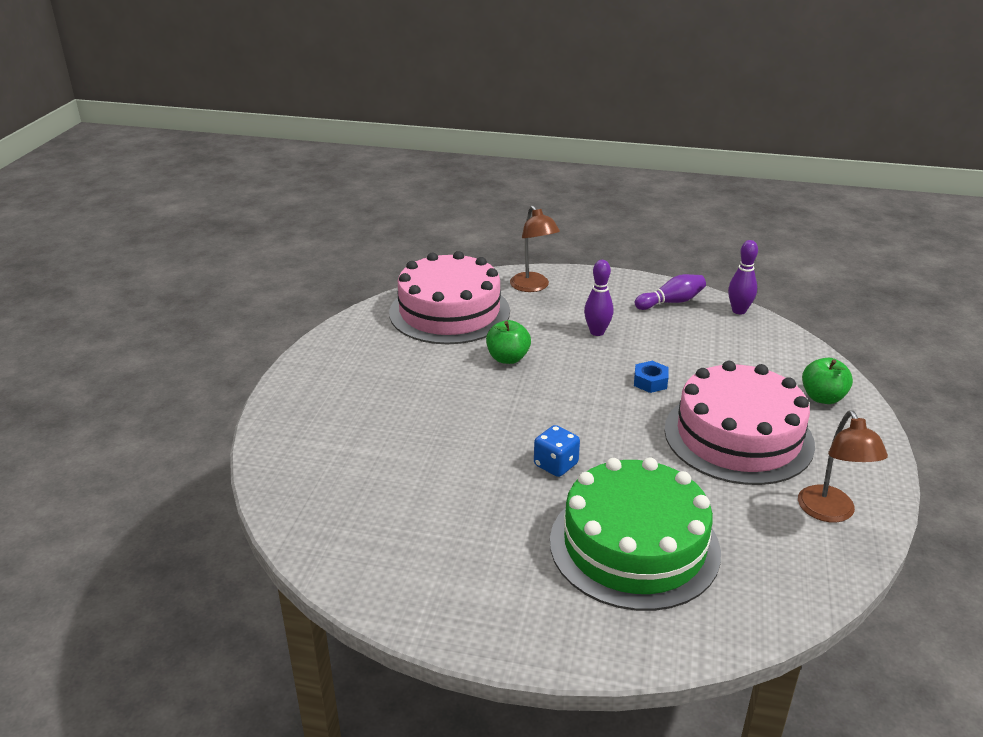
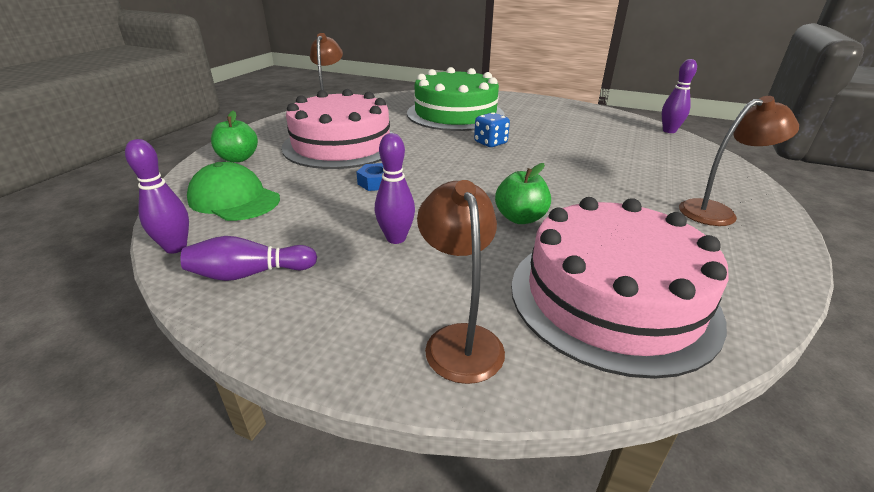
camera: 170 degrees left, 0 degrees up
none -> green cap [187,162,280,221]
none -> purple bowling pin [662,59,697,133]
none -> brown lamp [679,96,799,226]

